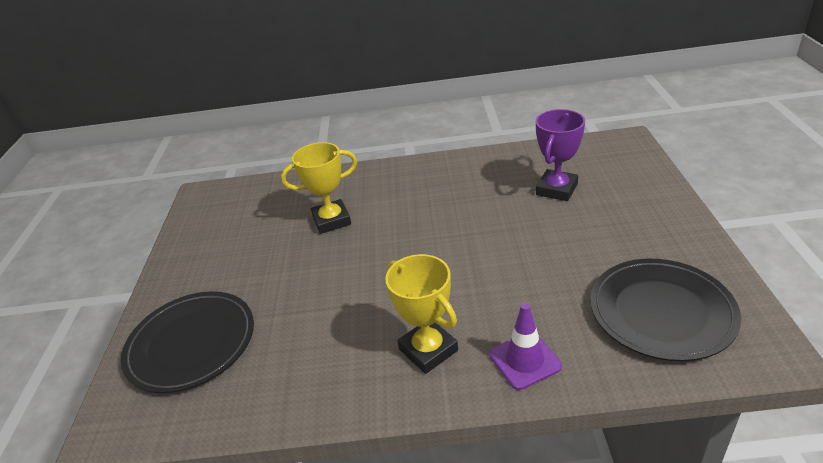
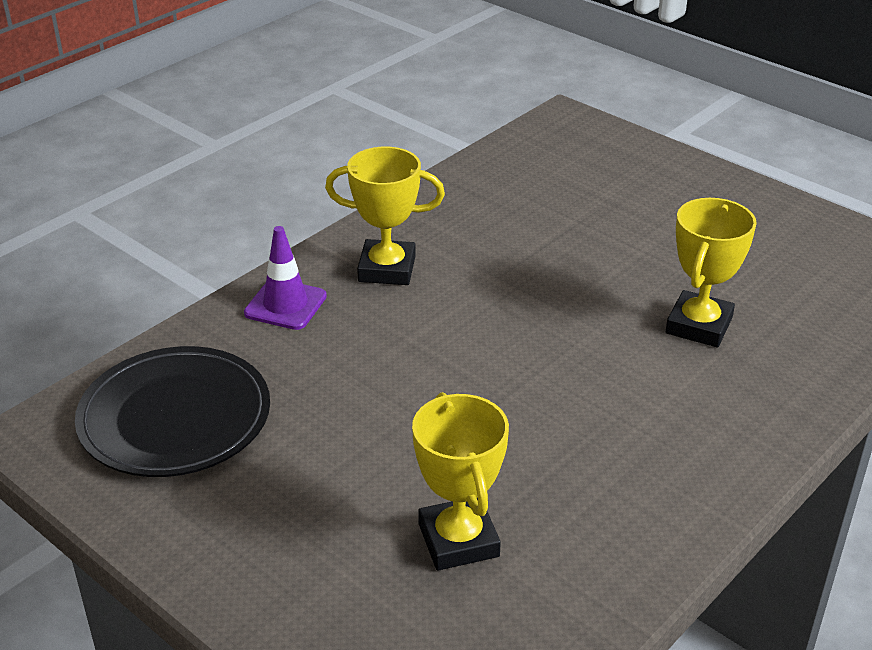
camera: 130 degrees right, 0 degrees up
black plate [121,291,254,393] -> none
purple trophy [536,109,585,201] -> yellow trophy [412,392,509,571]

